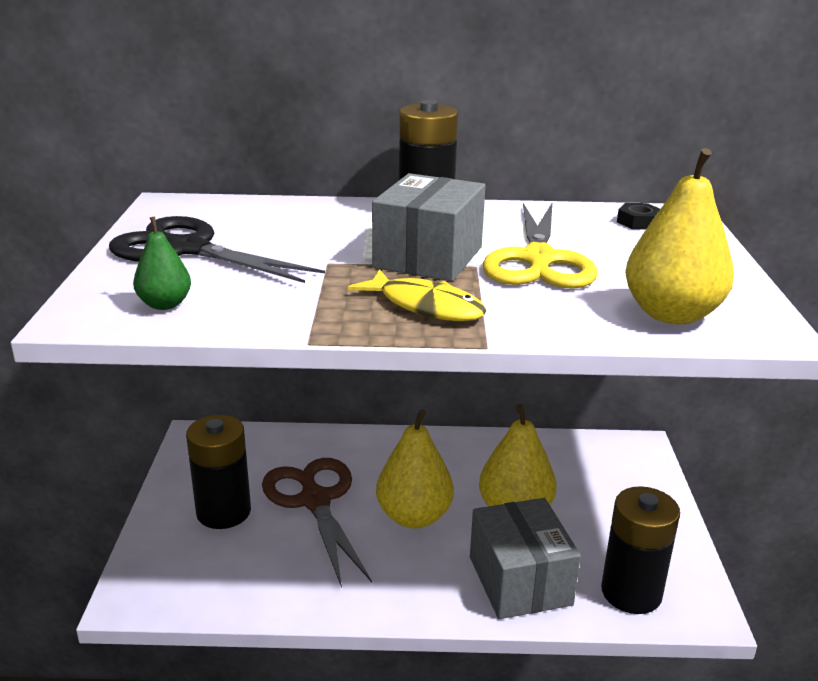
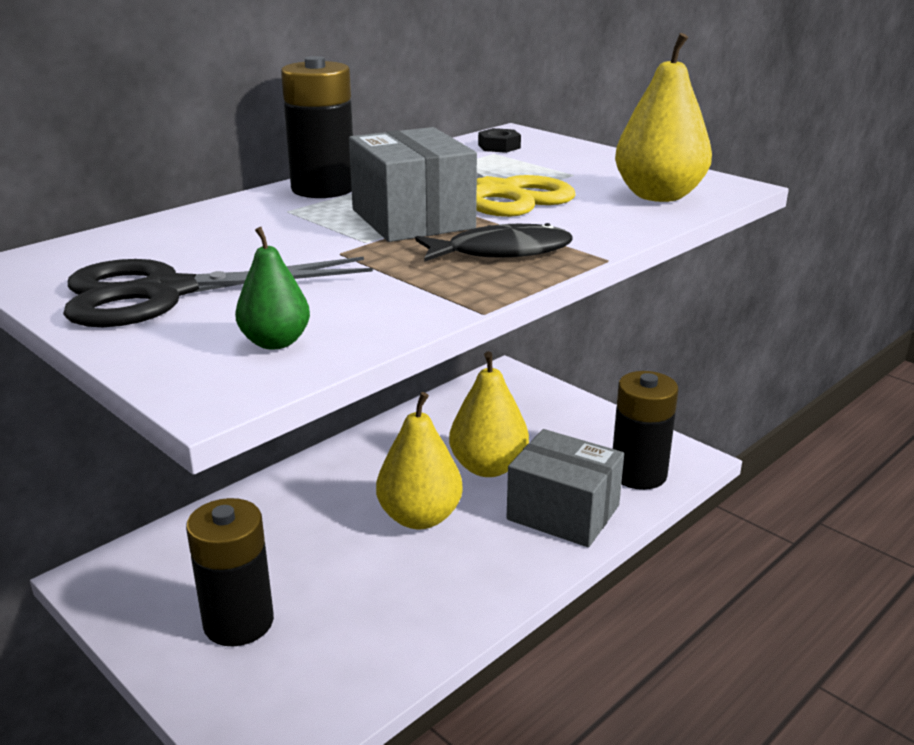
camera: 45 degrees left, 0 degrees up
brown scissors [262,458,372,588] -> none
yellow fish [348,269,487,321] -> black fish [415,223,573,262]

